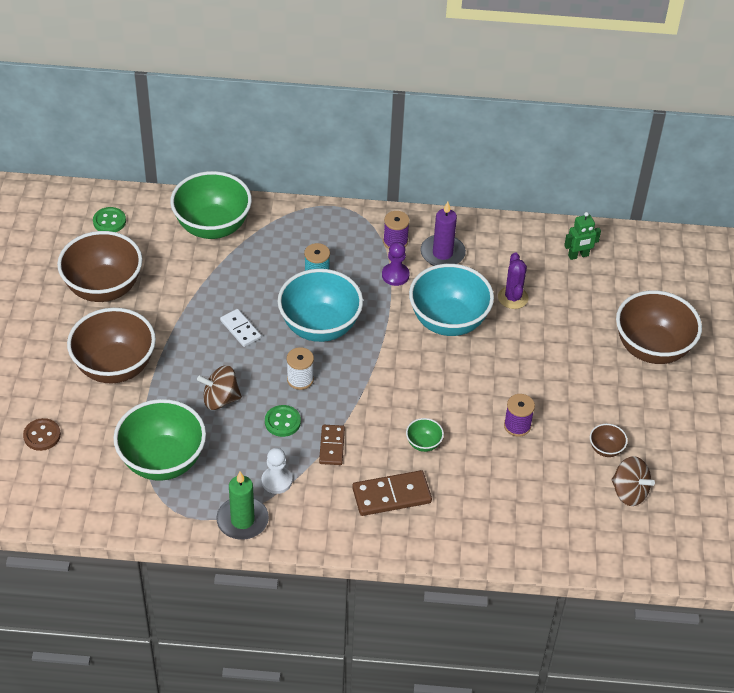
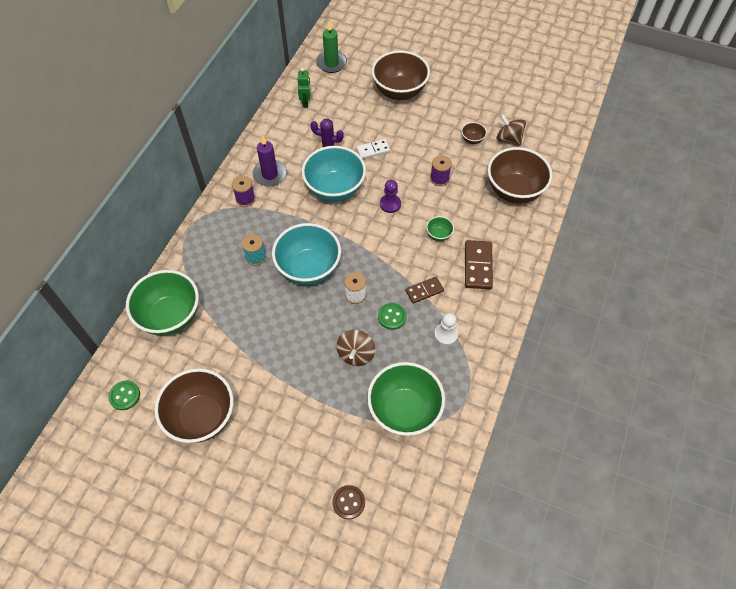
camera: 70 degrees left, 10 degrees up
brown bowl [67,308,156,383] -> brown bowl moved to [488,147,553,203]
green candle [216,472,269,540] -> green candle moved to [316,21,347,73]
white domino [220,309,261,347] -> white domino moved to [357,139,390,159]
brown domino [319,425,345,465] -> brown domino turned 45 degrees counterclockwise [406,277,444,304]
purple pawn [382,242,410,286] -> purple pawn moved to [380,180,401,213]
brown spinning top [611,456,655,506] -> brown spinning top turned 105 degrees counterclockwise [496,114,526,146]

